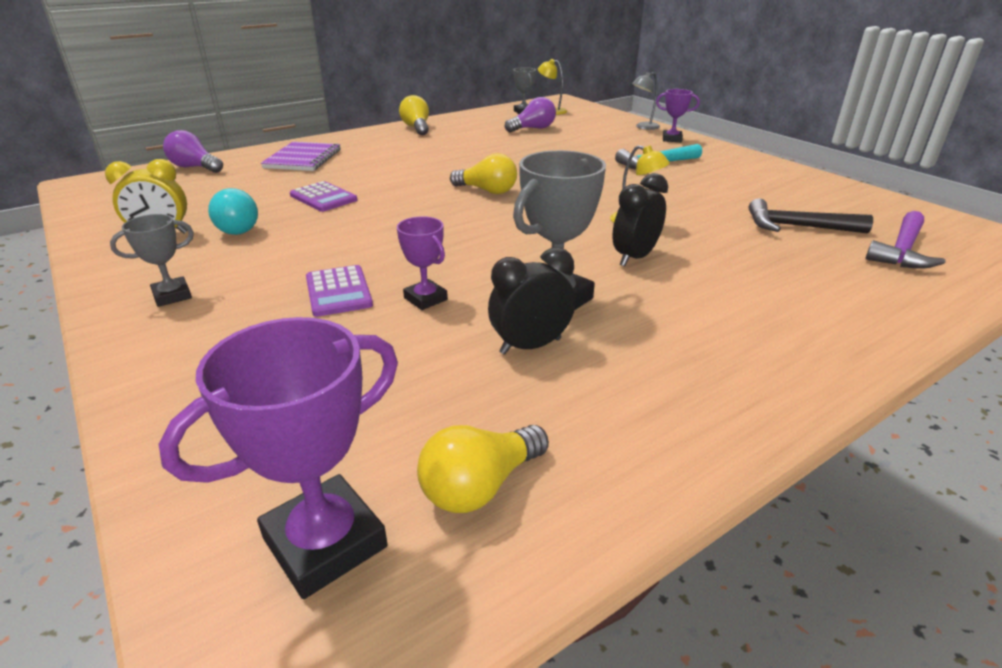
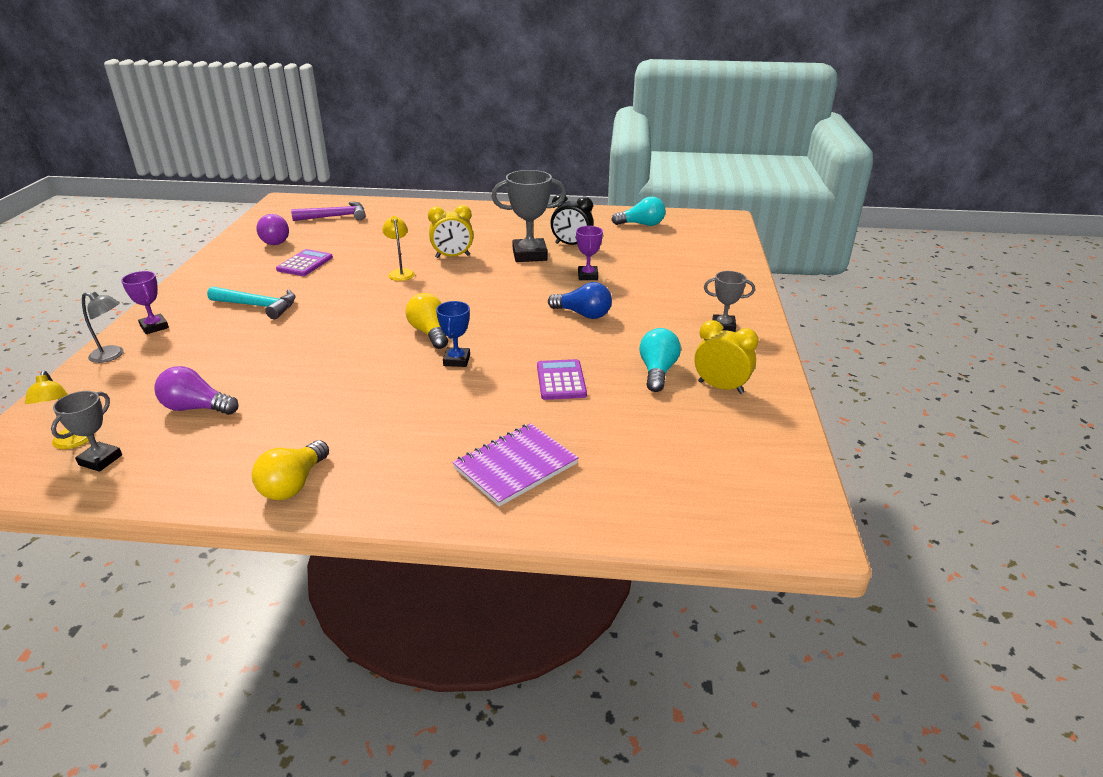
camera: 140 degrees left, 0 degrees up
purple trophy [159,317,398,599] -> none
purple light bulb [163,130,223,173] -> purple light bulb moved to [256,214,289,245]
purple calculator [306,265,373,317] -> purple calculator moved to [276,249,333,276]
yellow light bulb [417,425,549,513] -> turquoise light bulb [611,196,665,226]
black clock [612,173,668,266] -> yellow clock [428,205,473,258]
black hammer [749,198,873,233] -> none
none -> blue trophy [436,301,470,367]
none -> blue light bulb [548,282,612,319]

